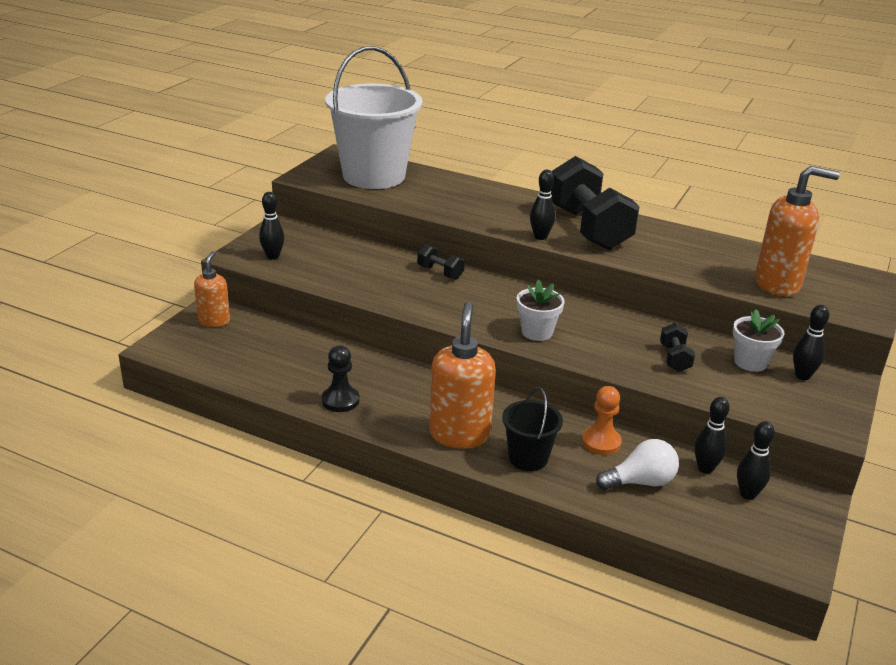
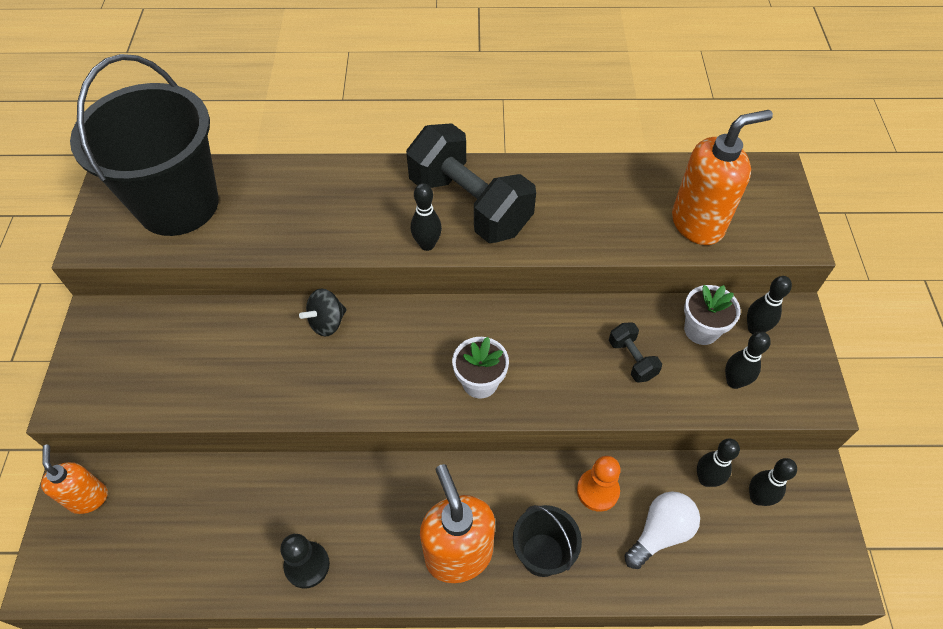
camera: 25 degrees left, 25 degrees up
black bowling pin [259,192,284,259] -> black bowling pin moved to [725,332,771,389]
white bucket [325,46,423,189] -> black bucket [70,54,219,236]
black dumbbell [417,244,465,280] -> black spinning top [299,288,347,336]

